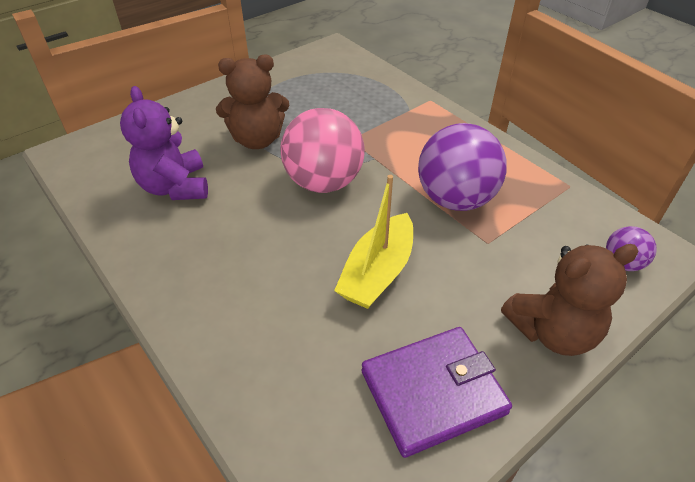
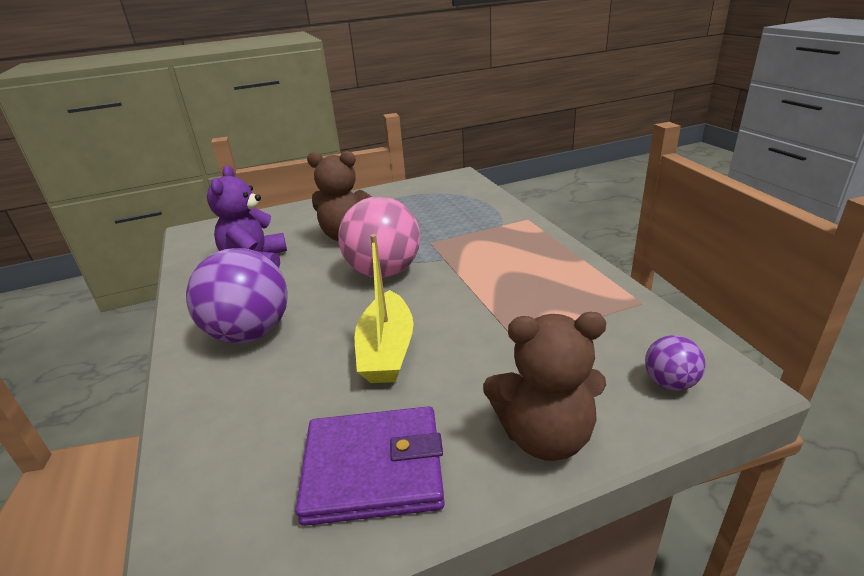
camera: 20 degrees right, 15 degrees down
yellow boat [334,175,413,309] -> yellow boat turned 45 degrees counterclockwise [355,234,414,383]
purple ball [418,123,507,211] -> purple ball moved to [186,248,288,344]

